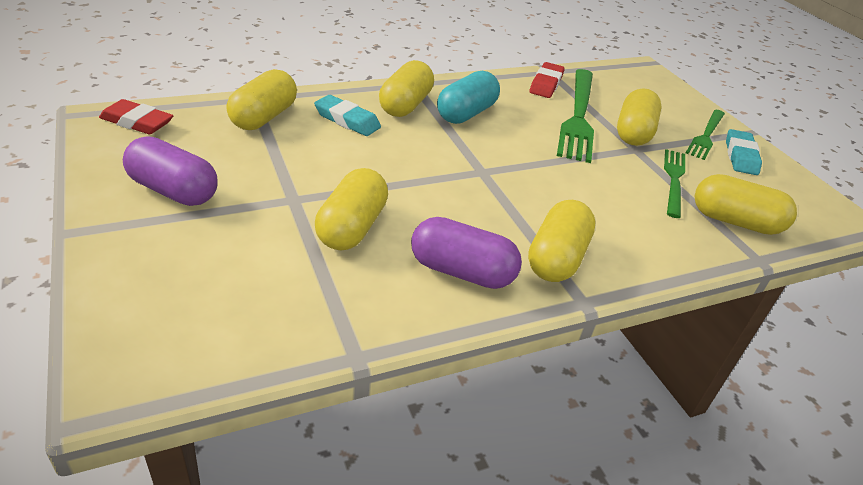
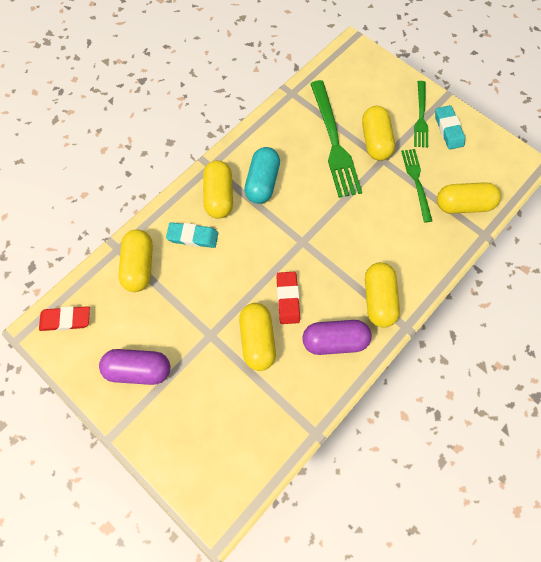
camera: 20 degrees left, 30 degrees up
red eraser [529,62,565,98] -> red eraser moved to [277,272,300,324]

